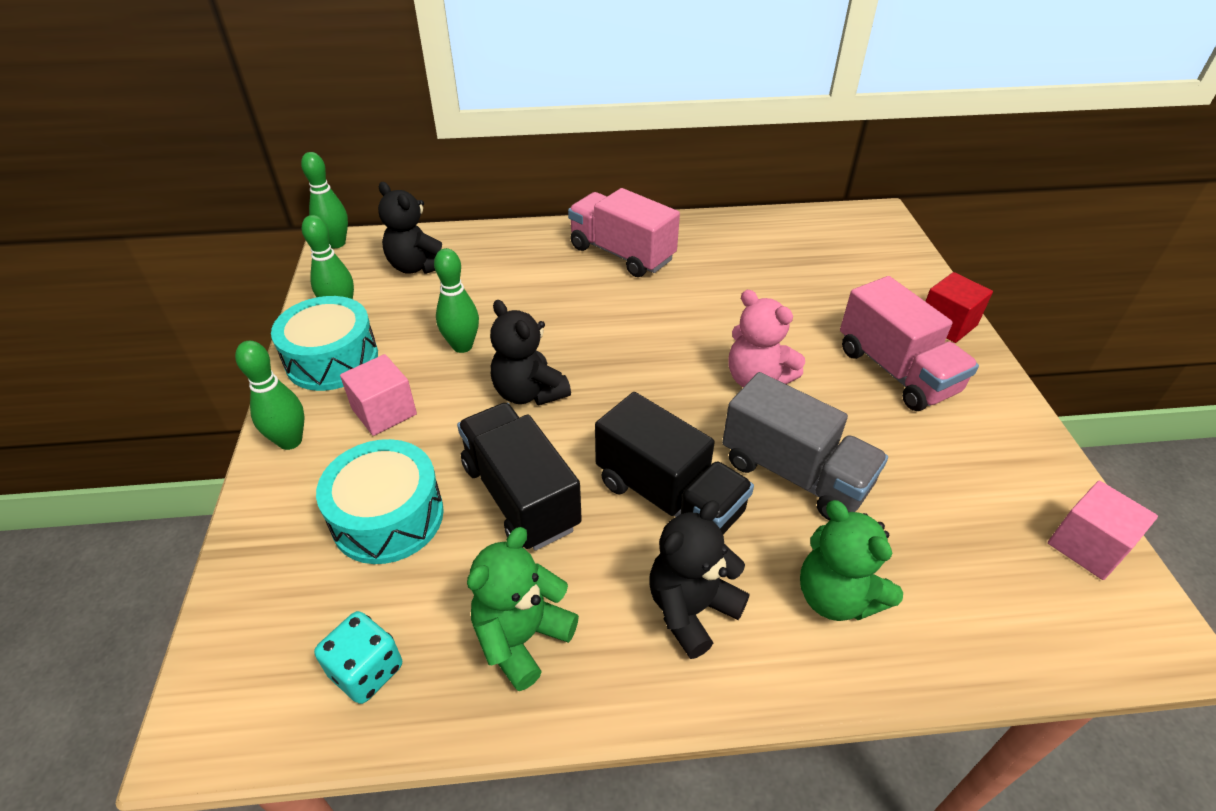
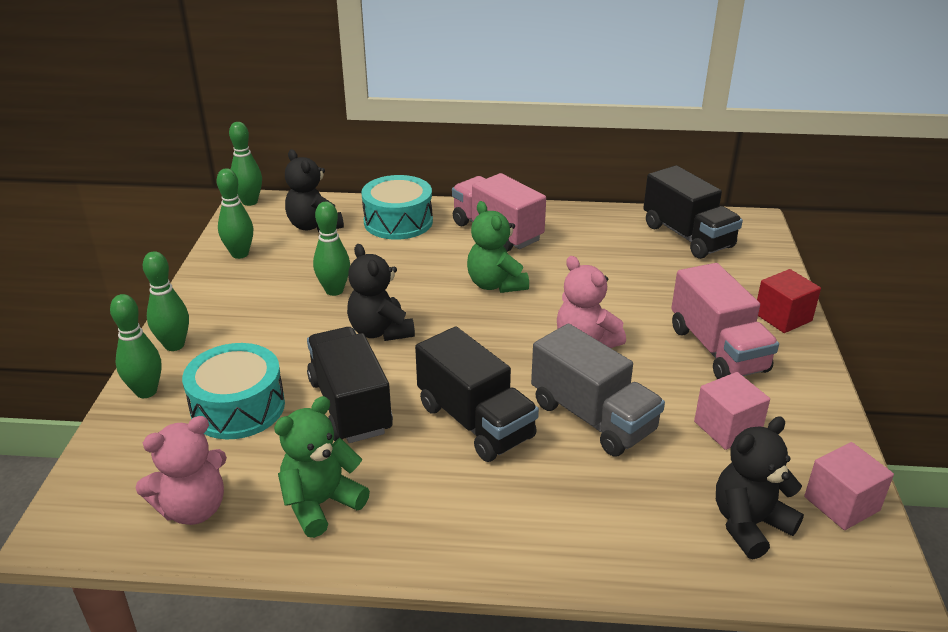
camera: 10 degrees right, 10 degrees down
turquoise drum [271,296,378,391] -> turquoise drum moved to [361,175,433,240]
turquoise dice [314,611,402,704] -> pink teddy bear [136,416,227,525]
pink cube [340,354,417,436] -> pink cube moved to [694,372,770,450]
black teddy bear [649,500,749,659] -> black teddy bear moved to [716,416,804,559]
green teddy bear [800,500,903,621] -> green teddy bear moved to [467,201,529,293]
none -> green bowling pin [110,294,162,398]
none -> black truck [643,165,743,259]

